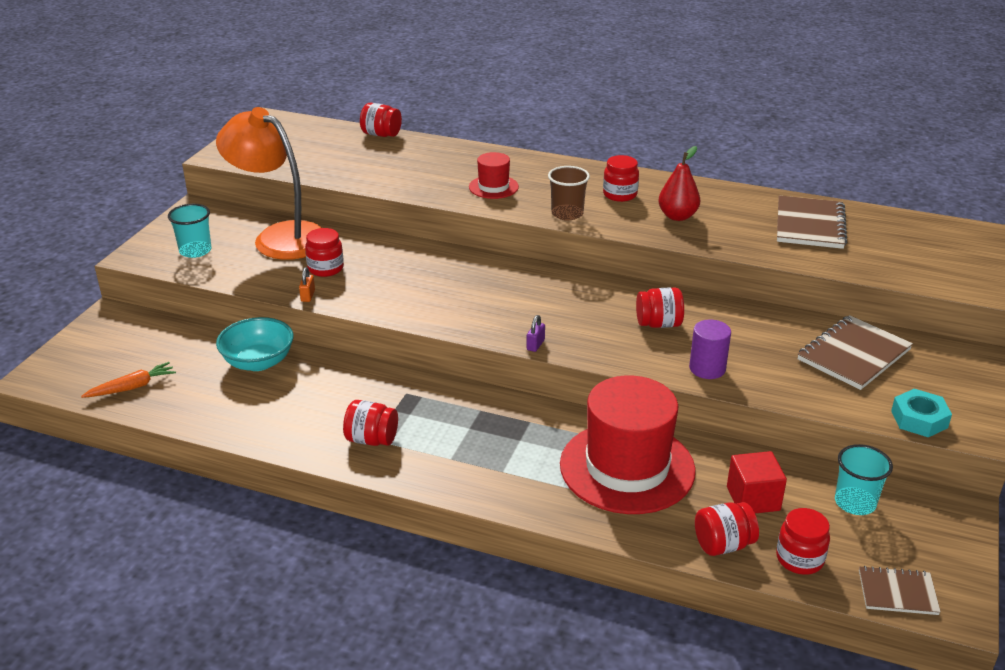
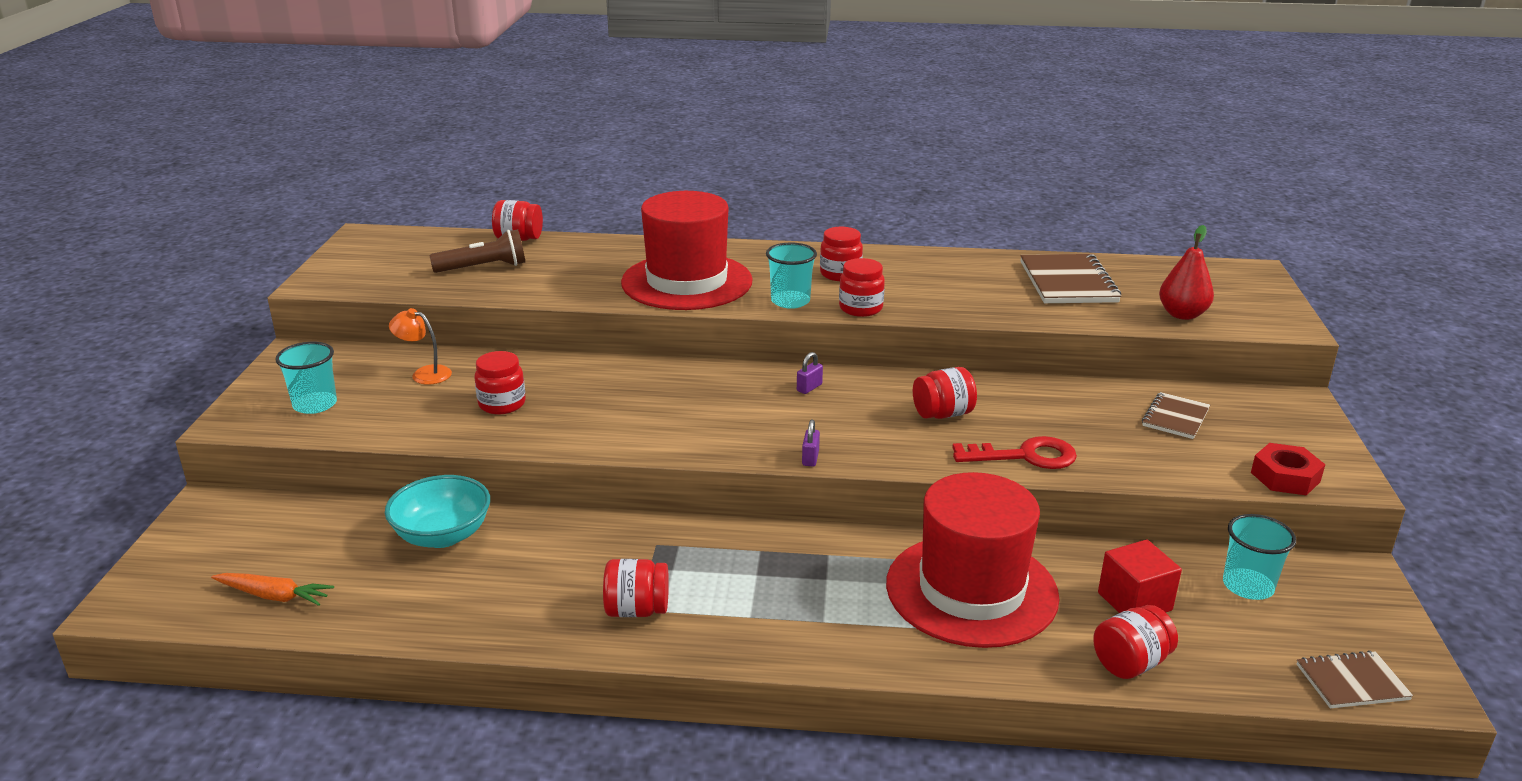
camera: 15 degrees left, 5 degrees down
orange carrot [81,362,176,398] -> orange carrot turned 60 degrees clockwise [211,573,334,606]
orange lamp [216,107,322,260] -> orange lamp [389,308,452,385], size x0.40
orange padlock [299,267,315,302] -> none
red hat [469,152,519,199] -> red hat [621,191,753,310], size x2.12
brown cup [548,166,590,220] -> turquoise cup [766,242,817,309]
red pear [658,146,700,221] -> red pear moved to [1159,225,1214,320]
purple cylinder [689,320,731,379] -> red key [952,436,1077,469]
red jar [776,508,830,575] -> red jar moved to [839,258,885,317]
brown notebook [798,315,913,390] -> brown notebook [1142,392,1210,439], size x0.59
turquoise nut [891,389,952,437] -> red nut [1251,443,1325,496]
none -> brown flashlight [429,229,525,273]
none -> purple padlock [797,352,823,394]

